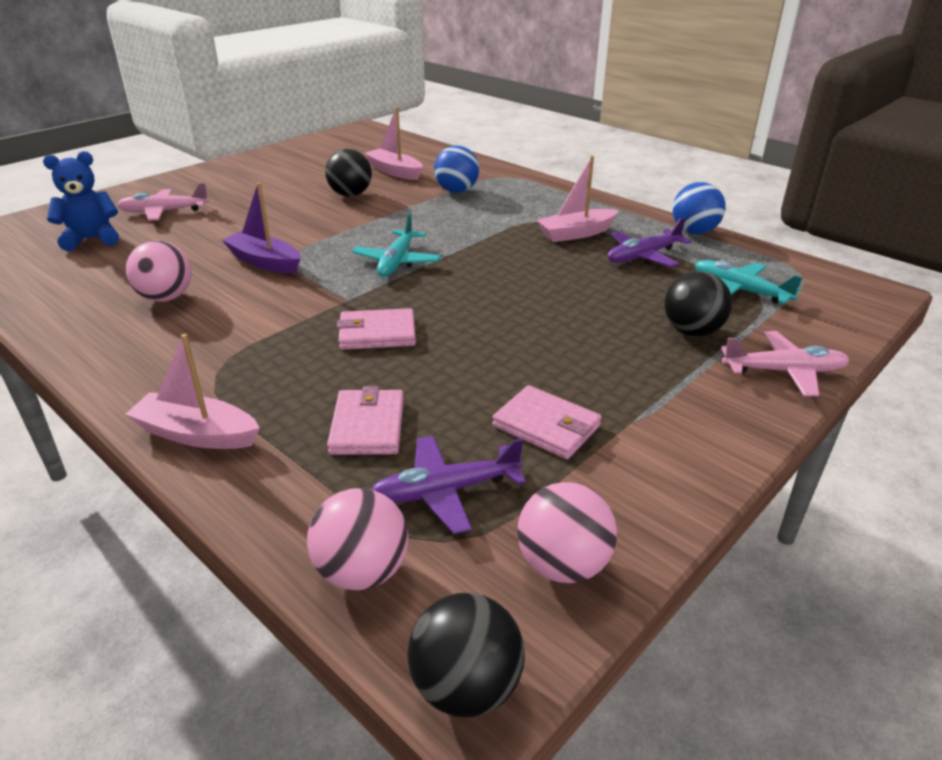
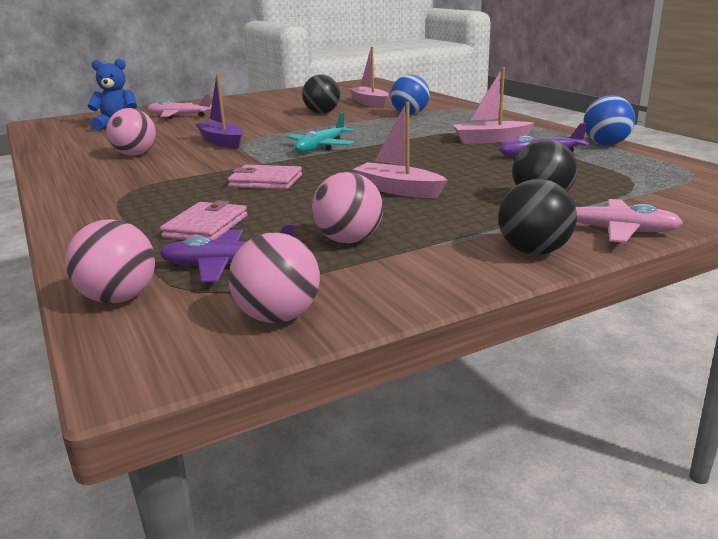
camera: 20 degrees right, 10 degrees down
pink boat [125,334,260,449] -> pink boat moved to [352,102,448,198]
black ball [408,592,525,717] -> black ball moved to [498,179,577,255]
pink wallet [492,385,602,459] -> pink ball [312,172,383,243]
turquoise plane [695,260,803,304] -> none

